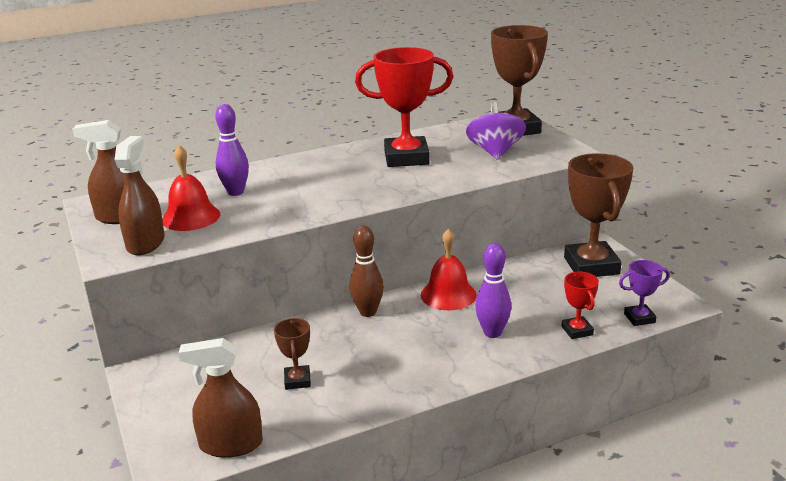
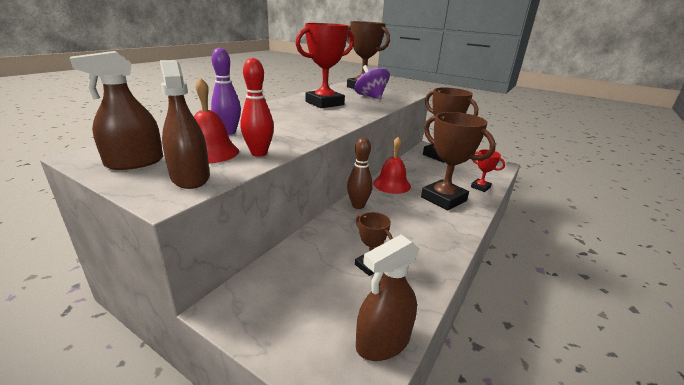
camera: 35 degrees left, 0 degrees up
purple bowling pin [475,243,511,338] -> brown trophy [421,112,496,211]
purple trophy [619,260,670,326] -> none
none -> red bowling pin [240,58,274,157]

